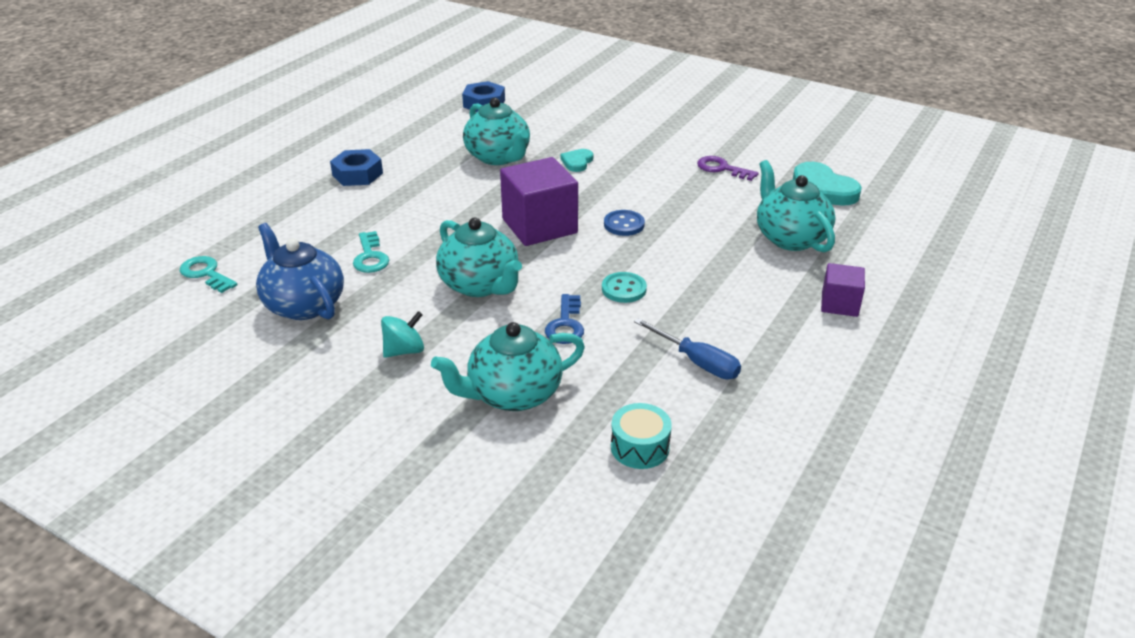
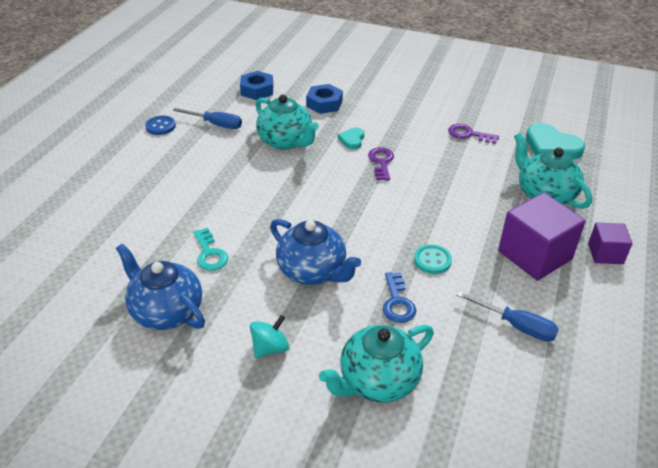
camera: 10 degrees left, 5 degrees up
turquoise key [180,256,238,293] -> none
blue nut [330,149,383,186] -> blue nut moved to [306,84,343,114]
turquoise teapot [436,218,522,297] -> blue teapot [270,219,361,285]
purple cube [500,157,578,246] -> purple cube moved to [498,193,586,281]
blue button [604,210,645,236] -> blue button moved to [145,115,176,135]
turquoise drum [611,403,672,469] -> none
none -> blue screwdriver [173,108,242,129]
none -> purple key [368,147,394,181]

